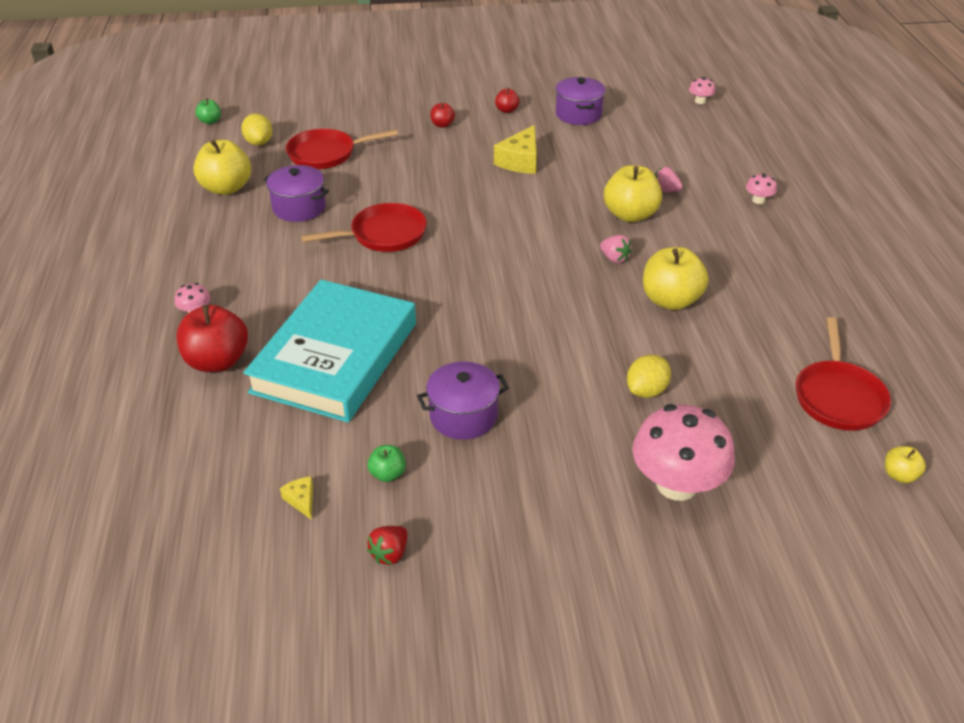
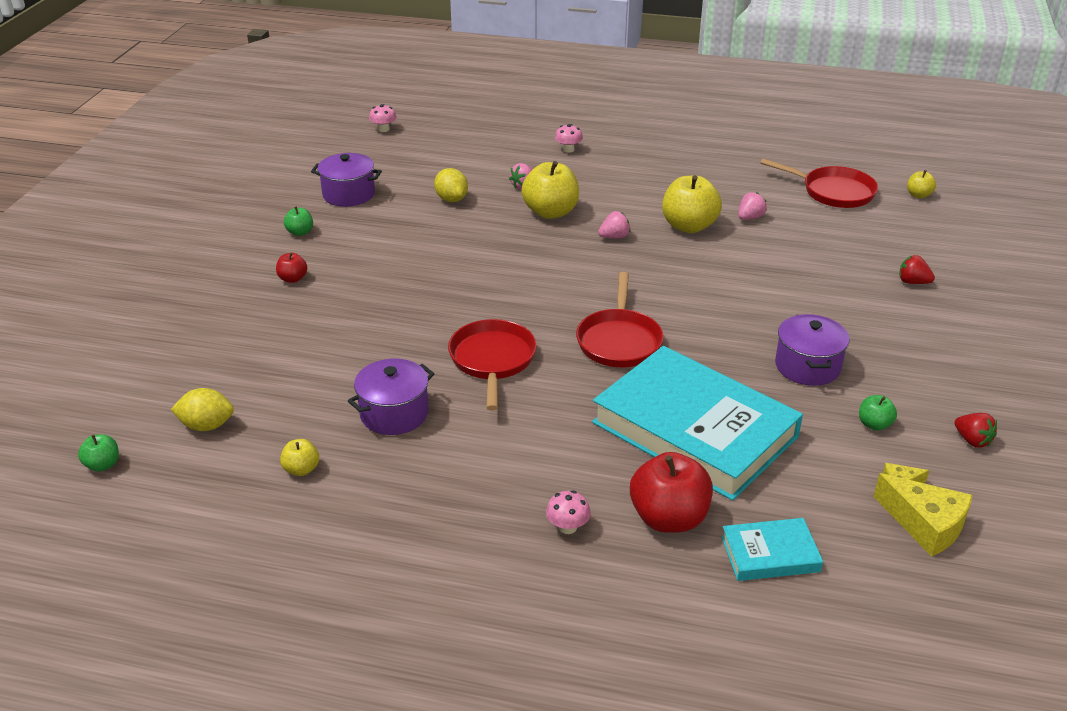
camera: 70 degrees left, 5 degrees down
yellow apple [193,139,251,195] -> yellow apple [280,439,319,476], size x0.49
red pan [286,129,398,169] -> red pan moved to [576,272,664,367]
yellow cheese [494,125,537,174] -> yellow cheese moved to [873,473,972,557]
red apple [495,87,519,113] -> green apple [284,206,313,236]
yellow lemon [627,354,671,398] -> yellow lemon moved to [434,168,468,202]
pink mushroom [632,404,735,501] -> red strawberry [899,255,935,284]
none -> turquoise book [721,518,823,581]
none -> pink strawberry [738,192,767,220]

